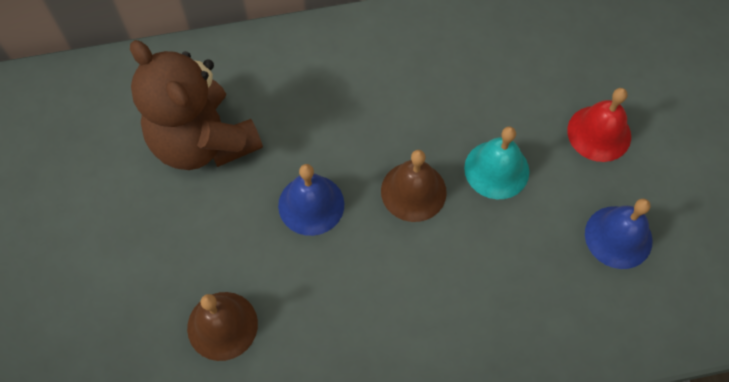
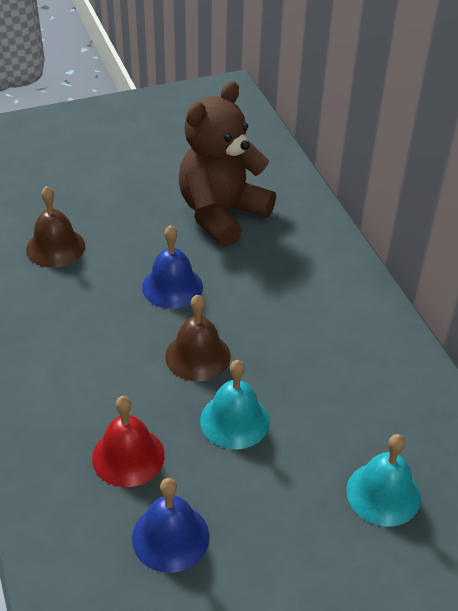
camera: 80 degrees right, 20 degrees down
red bell [567,88,631,162] -> red bell moved to [92,396,165,487]
none -> turquoise bell [346,434,421,527]

